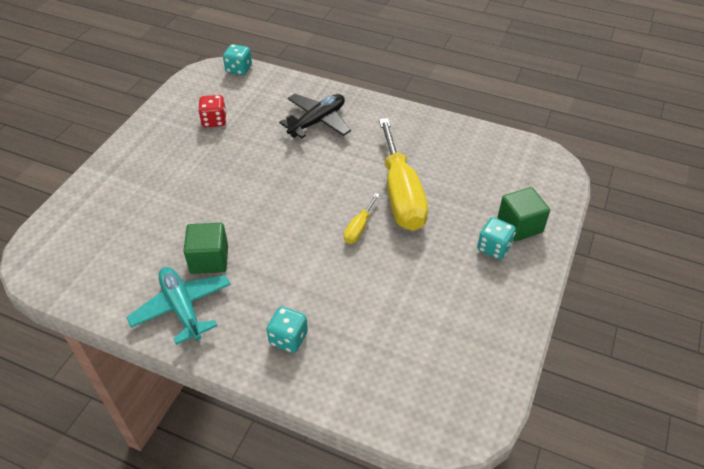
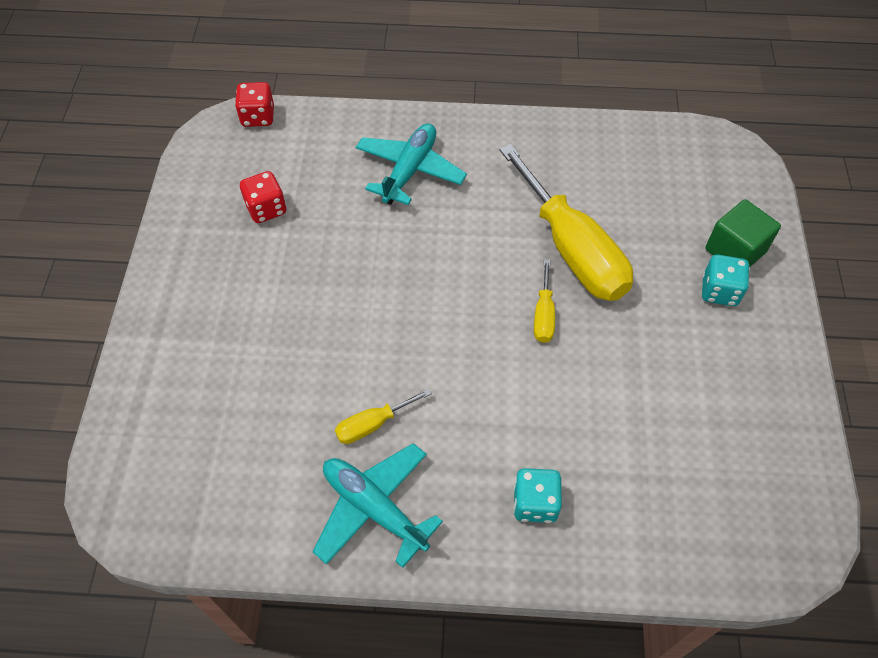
camera: 20 degrees left, 10 degrees up
green cube [183,223,228,274] -> yellow screwdriver [335,388,432,444]
turquoise dice [223,44,252,75] -> red dice [235,82,274,127]
black plane [279,94,351,138] -> turquoise plane [356,123,467,205]

